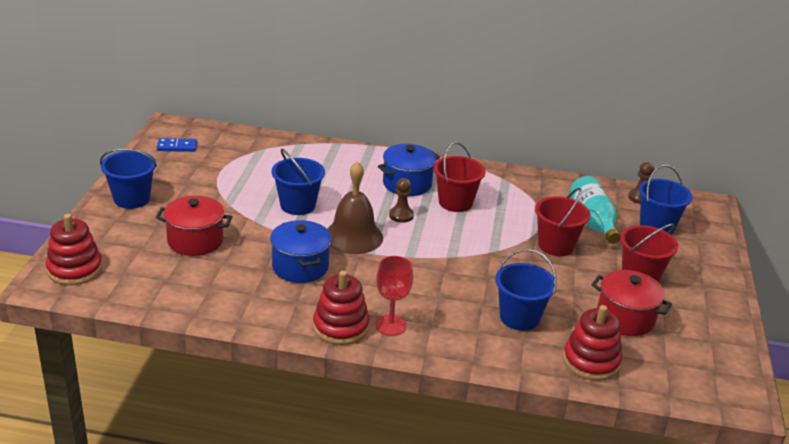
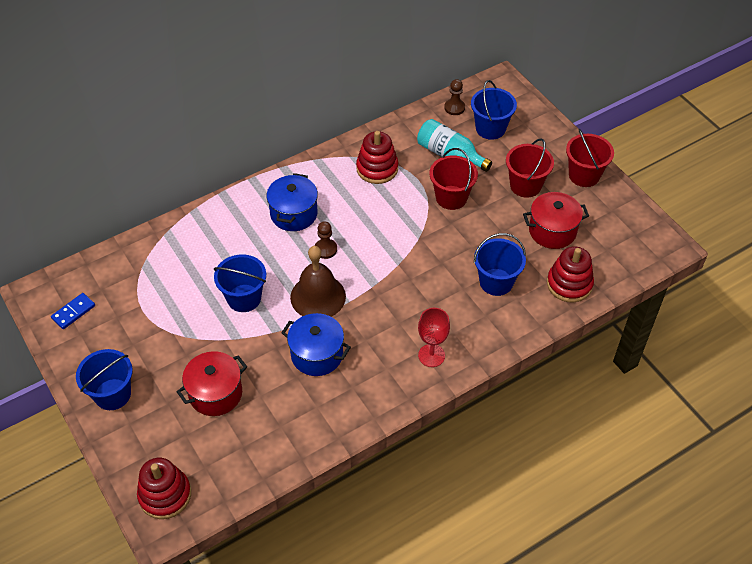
camera: 40 degrees left, 20 degrees up
red stacking toy [313,270,370,345] -> red stacking toy moved to [356,131,398,184]
red bucket [434,142,486,212] -> red bucket moved to [566,129,614,187]

